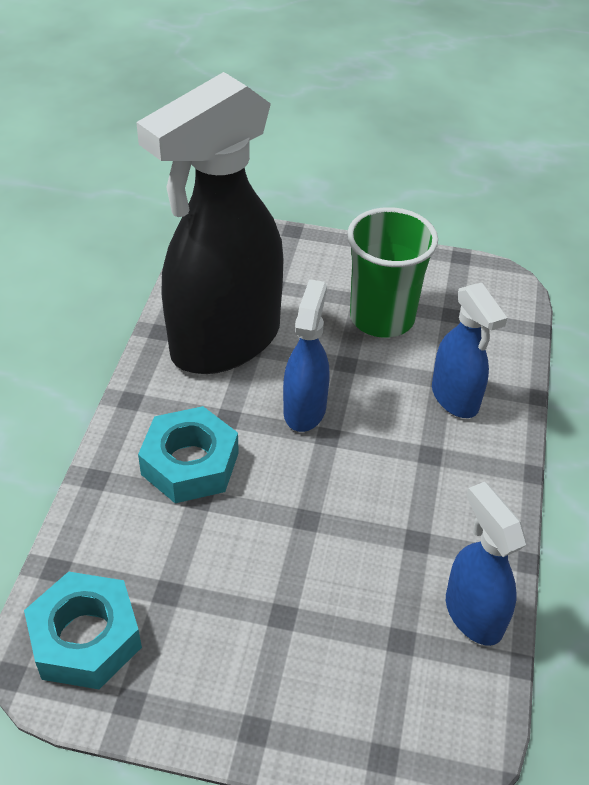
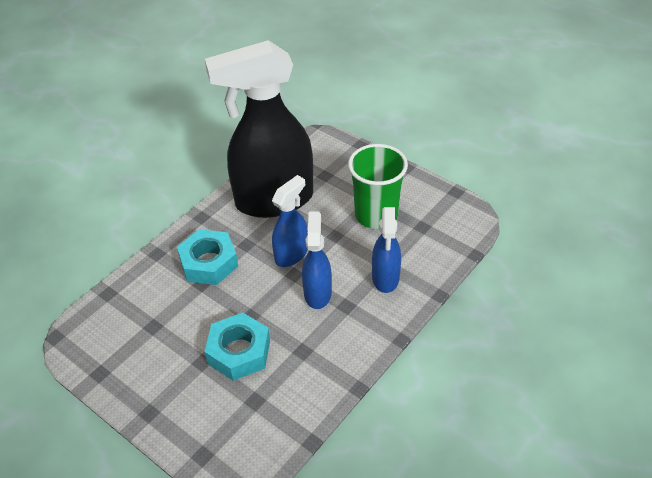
camera: 30 degrees right, 0 degrees up
turquoise nut [24,571,142,689] -> turquoise nut moved to [205,312,270,381]
blue spray bottle [446,482,527,646] -> blue spray bottle moved to [302,212,332,309]

